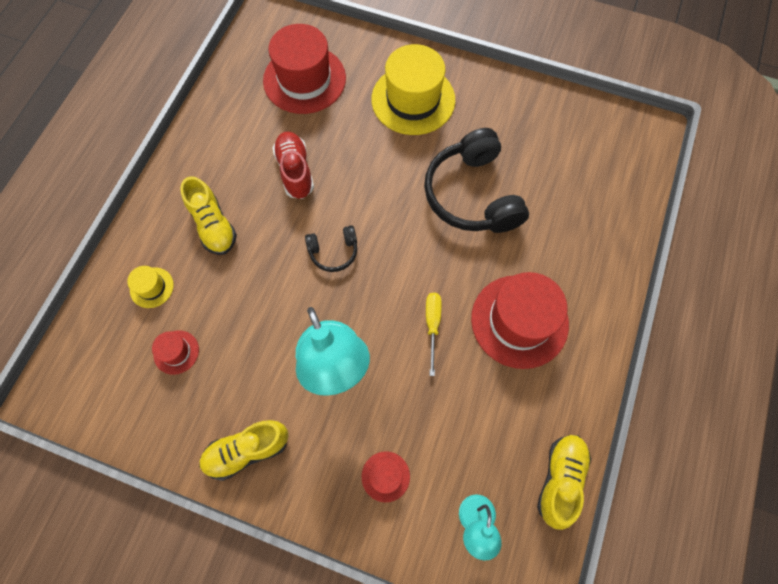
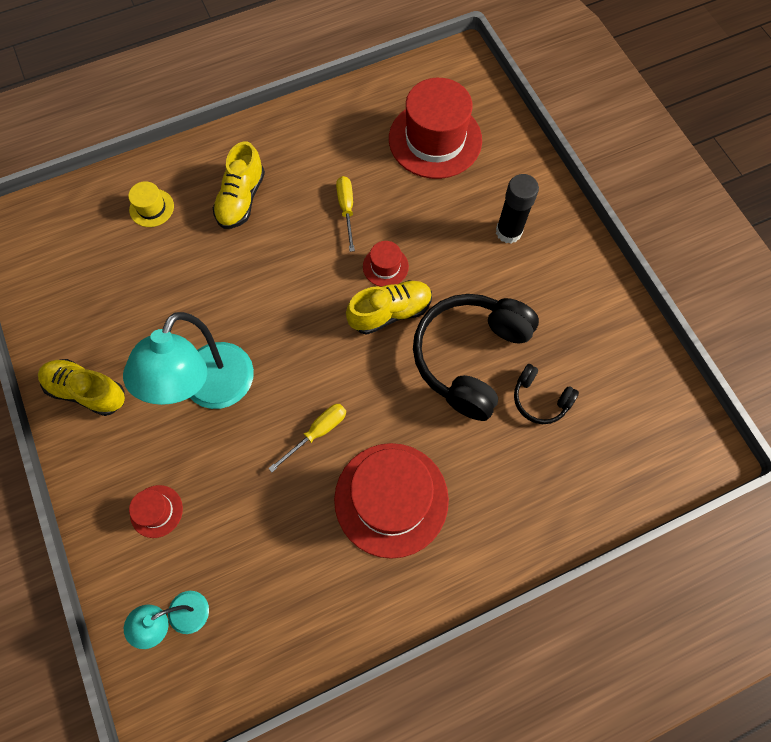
camera: 45 degrees right, 0 degrees up
red hat [152,330,199,375] -> red hat moved to [363,241,409,287]
red shoe [273,131,314,199] -> yellow screwdriver [336,176,355,252]
black headphones [305,225,357,272] -> black headphones moved to [514,364,579,424]
yellow hat [371,44,455,135] -> black glue stick [496,174,539,244]
yellow shoe [537,435,591,530] -> yellow shoe moved to [346,280,432,335]

